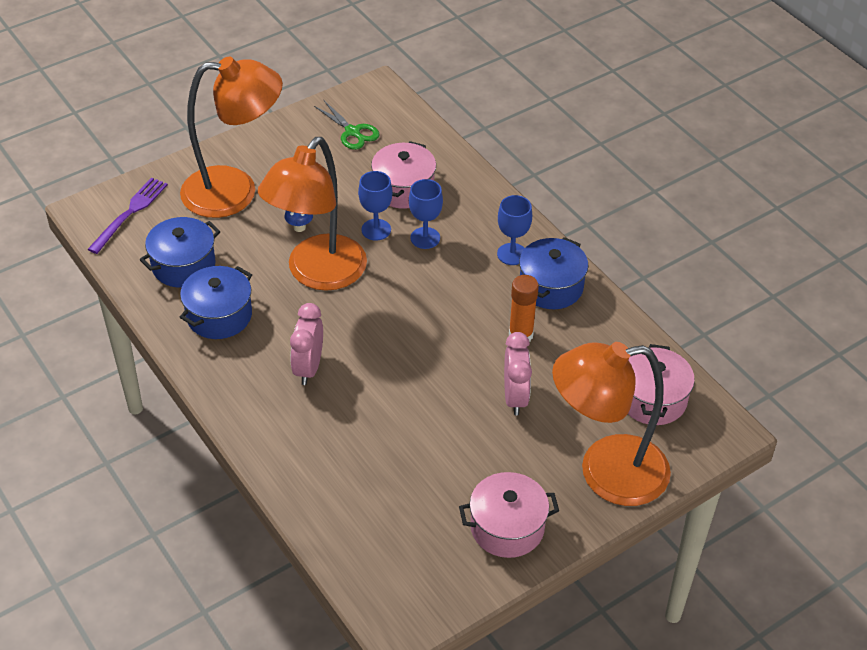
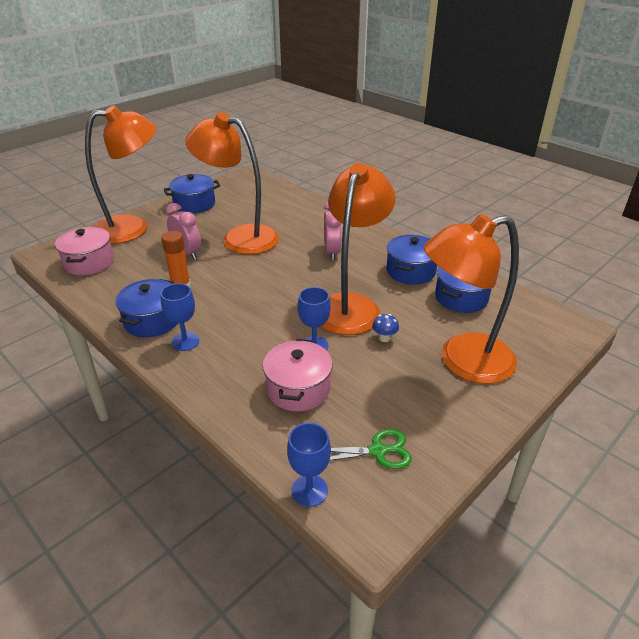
camera: 170 degrees right, 10 degrees down
purple fork [88,177,168,254] -> none
green scissors [314,101,380,150] -> green scissors turned 135 degrees clockwise [329,429,412,469]
blue goblet [409,179,443,249] -> blue goblet moved to [287,423,331,507]
pink pot [459,472,559,558] -> blue pot [164,174,220,213]
pink clock [504,332,532,415] -> pink clock turned 150 degrees clockwise [166,203,201,260]
none -> orange lamp [185,113,279,254]

